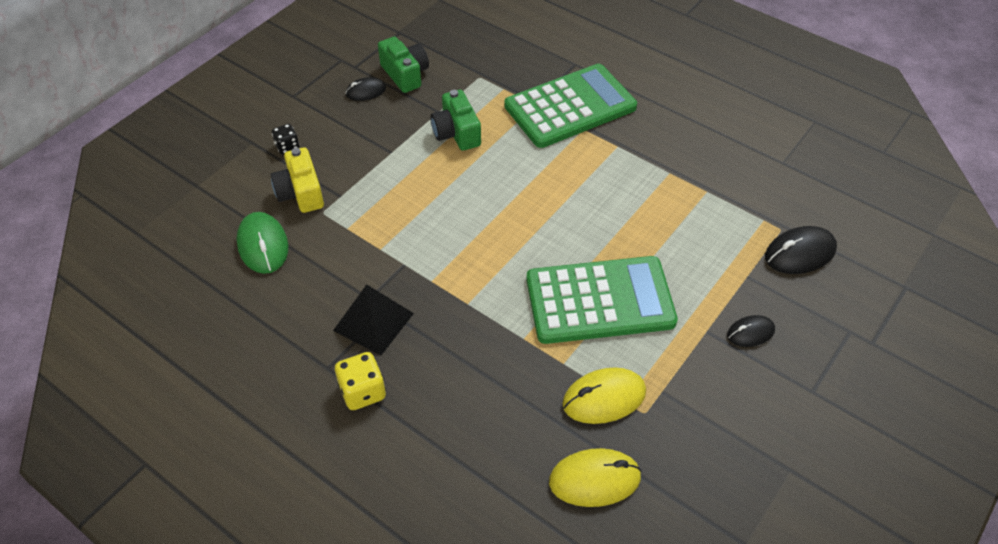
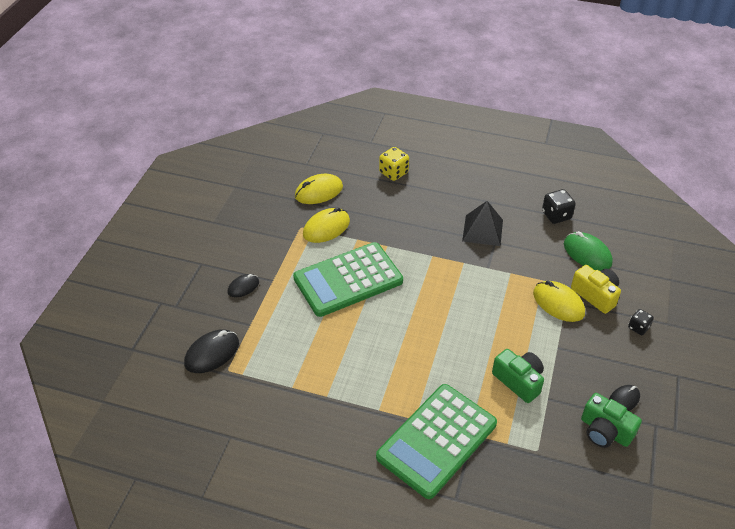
camera: 160 degrees right, 5 degrees down
yellow dice [335,352,386,410] -> yellow dice moved to [379,147,409,181]
none -> yellow mouse [533,281,585,322]
none -> black dice [542,189,576,224]

